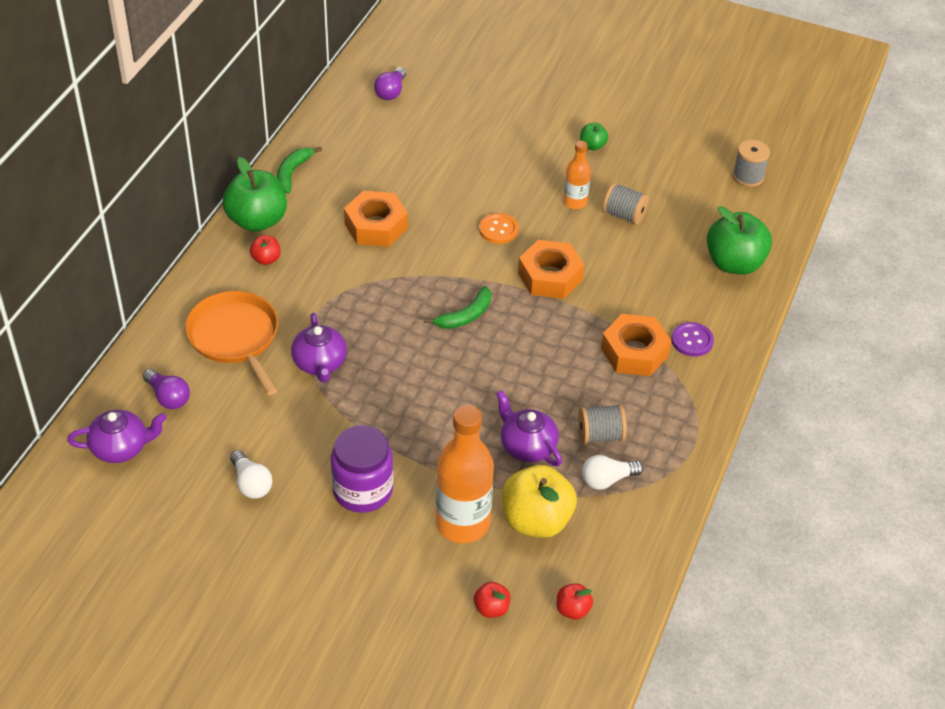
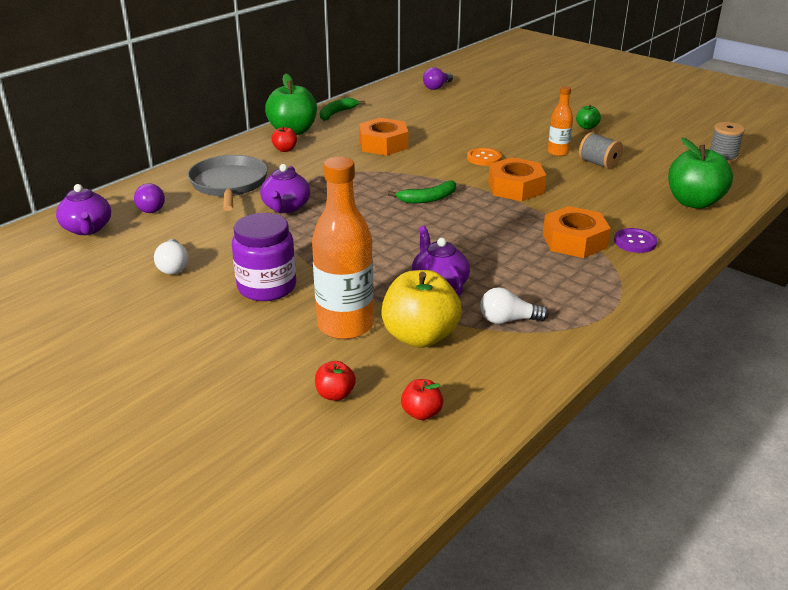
camera: 20 degrees right, 15 degrees down
purple teapot [67,410,167,463] -> purple teapot turned 60 degrees clockwise [56,184,111,235]
orange pan [185,291,278,395] -> grey pan [188,155,268,211]
grey spool [578,404,627,444] -> none

